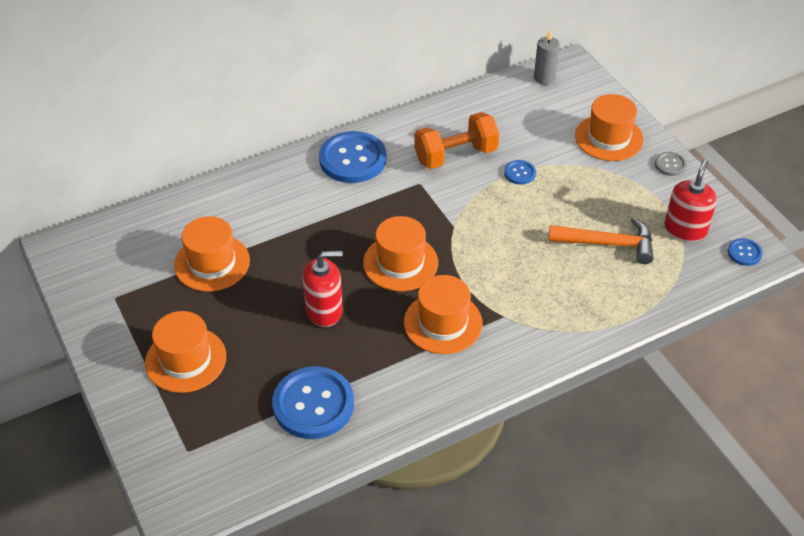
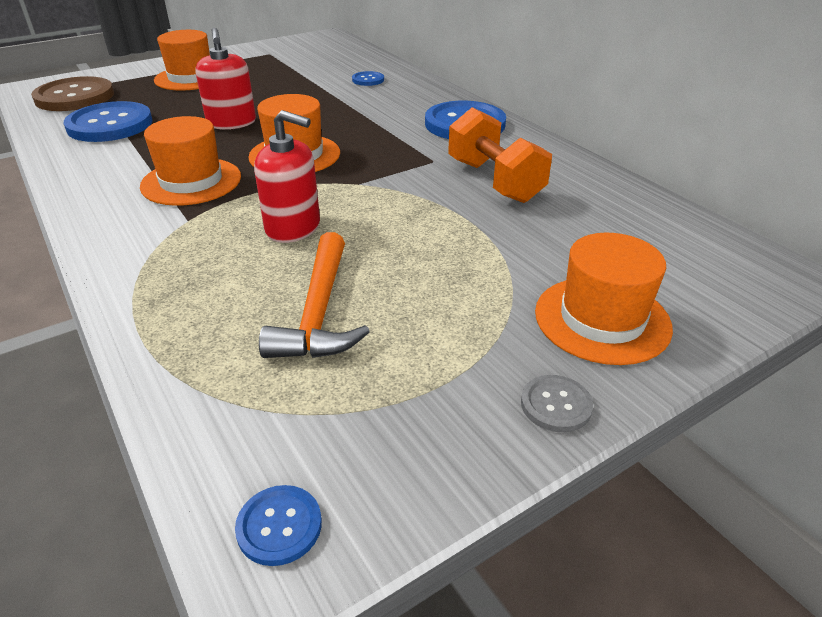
camera: 85 degrees right, 10 degrees down
orange hat [174,216,250,292] -> none
blue button [504,160,536,185] -> blue button moved to [352,71,384,86]
grey candle [534,29,560,85] -> none
red soap dispenser [664,160,717,242] -> red soap dispenser moved to [254,110,320,243]
none -> brown button [31,76,114,111]

